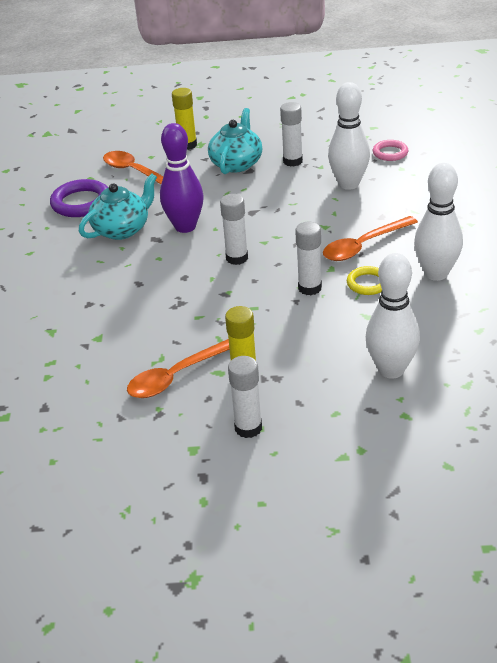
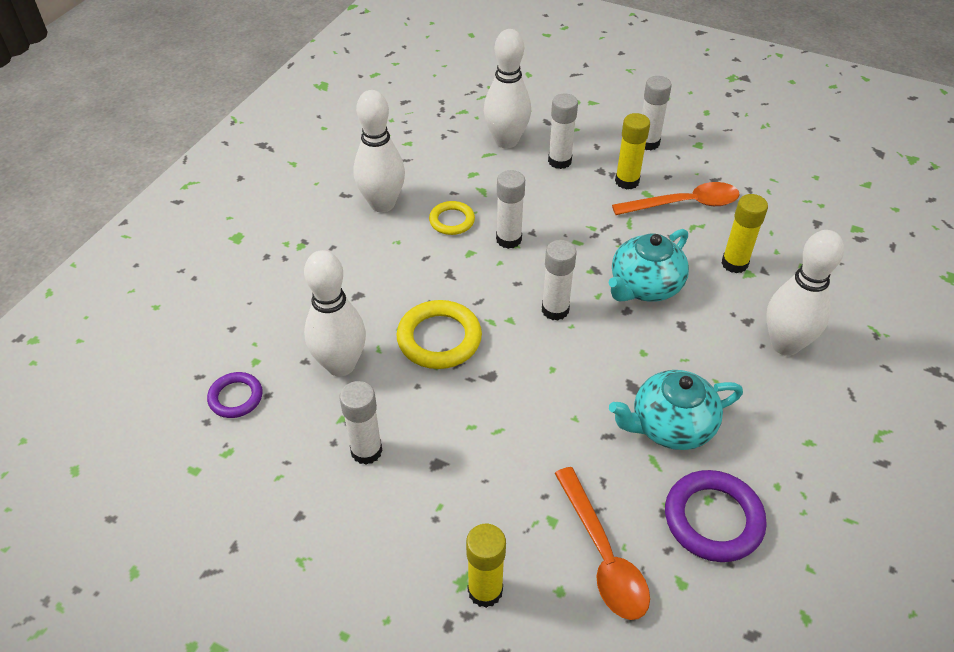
camera: 155 degrees left, 10 degrees up
purple bowling pin [160,123,204,233] -> none
turquoise teapot [208,108,262,174] -> turquoise teapot moved to [609,229,689,302]
orange spoon [323,216,418,261] -> none
pink ring [373,140,408,161] -> purple ring [207,372,263,418]
none -> yellow ring [397,300,482,369]
none -> white glue stick [548,93,578,169]
none -> yellow glue stick [721,194,768,273]
none -> white bowling pin [766,230,844,356]

